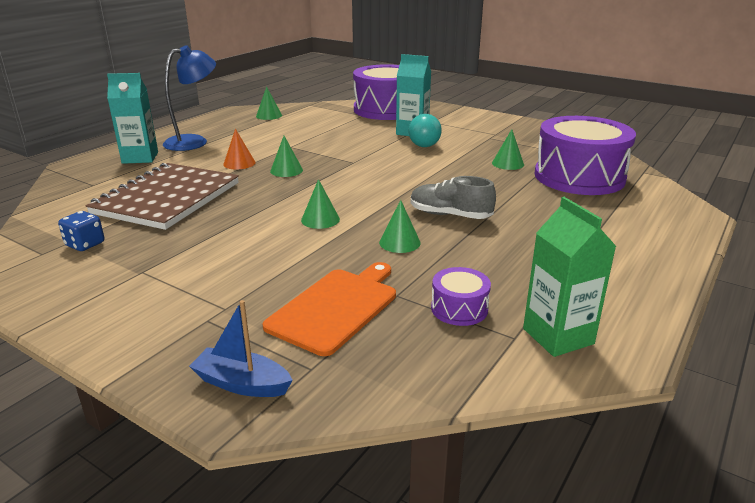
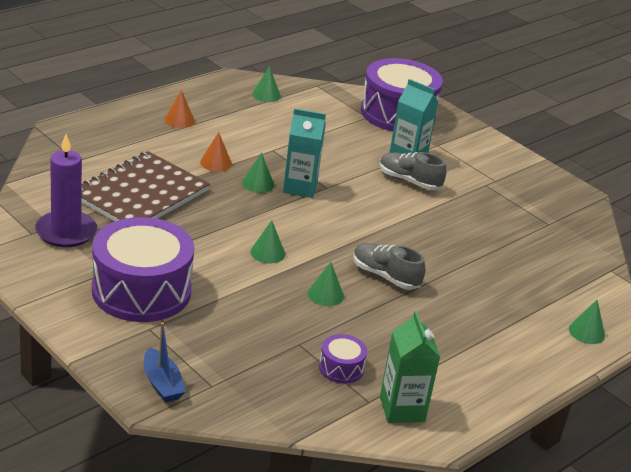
camera: 10 degrees right, 5 degrees up
blue dice [58,211,104,251] -> purple candle [35,134,97,247]
turquoise carton [107,73,158,164] -> turquoise carton moved to [283,108,326,198]
blue lamp [163,45,216,151] -> orange cone [165,90,195,128]
blue boat [189,300,293,397] -> blue boat turned 150 degrees counterclockwise [144,322,186,403]
orange cutting board [263,262,396,356] -> none
turquoise ball [409,114,442,147] -> grey shoe [379,152,447,190]
green cone [492,129,524,170] -> green cone moved to [569,300,605,344]
purple drum [534,116,636,195] -> purple drum moved to [92,217,194,322]

